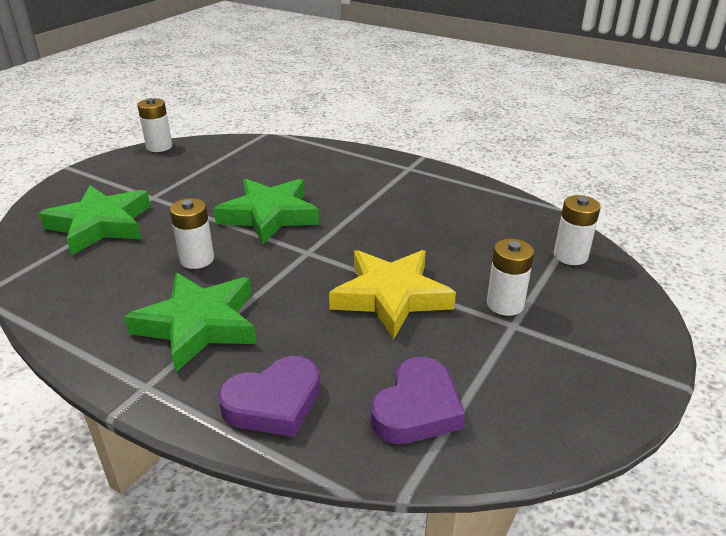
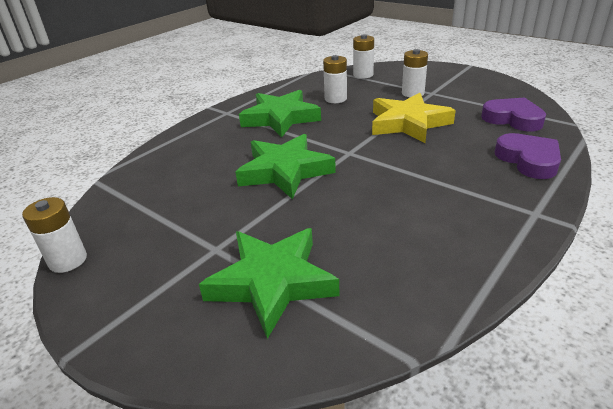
camera: 80 degrees left, 0 degrees up
green star [124,273,257,372] -> green star moved to [239,90,321,137]
white battery [170,198,214,269] -> white battery moved to [323,55,347,103]

